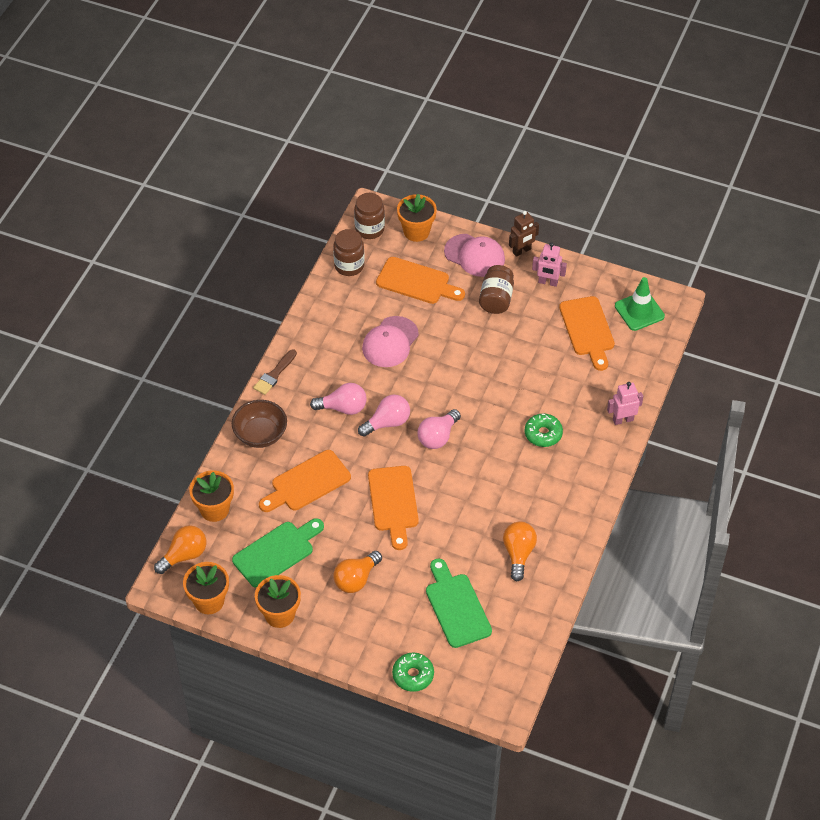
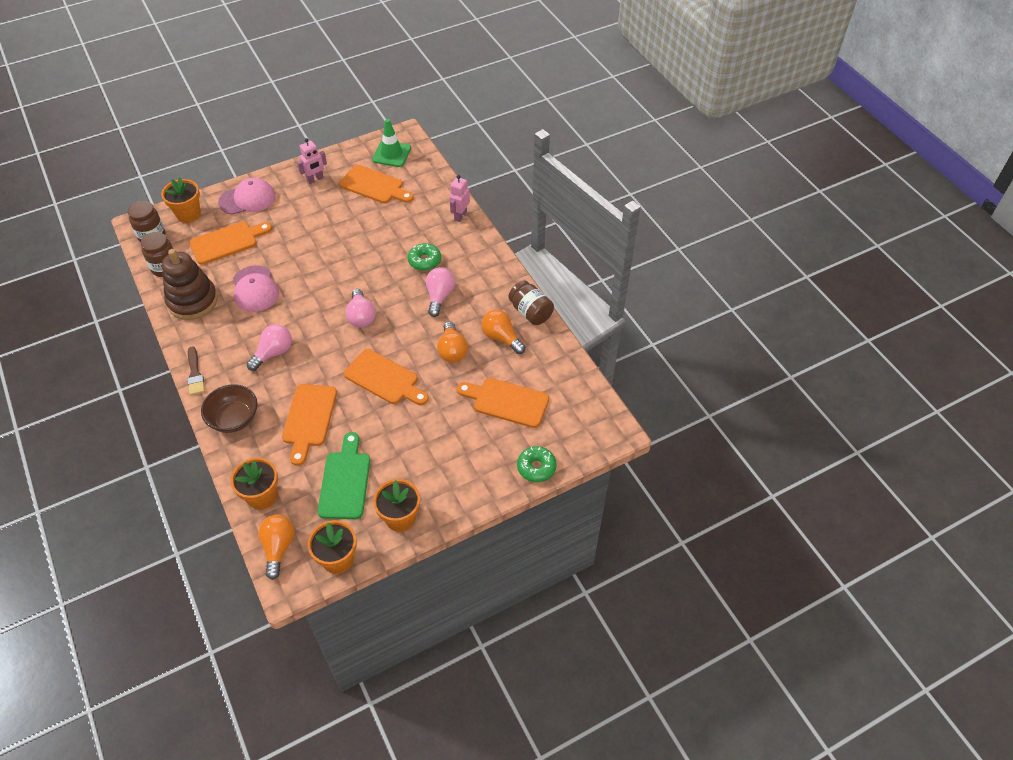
camera: 50 degrees left, 0 degrees up
orange light bulb [333,551,382,593] -> orange light bulb moved to [437,321,468,363]
pink light bulb [358,395,410,437] -> pink light bulb moved to [426,267,455,317]
green cutting board [426,558,492,648] -> orange cutting board [457,378,549,428]
brown jar [479,265,514,314] -> brown jar moved to [509,280,554,325]
brown robot [509,211,539,257] -> none
none -> brown stacking toy [162,249,218,320]

